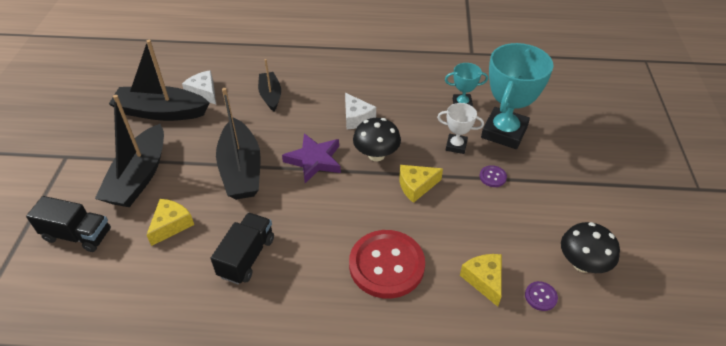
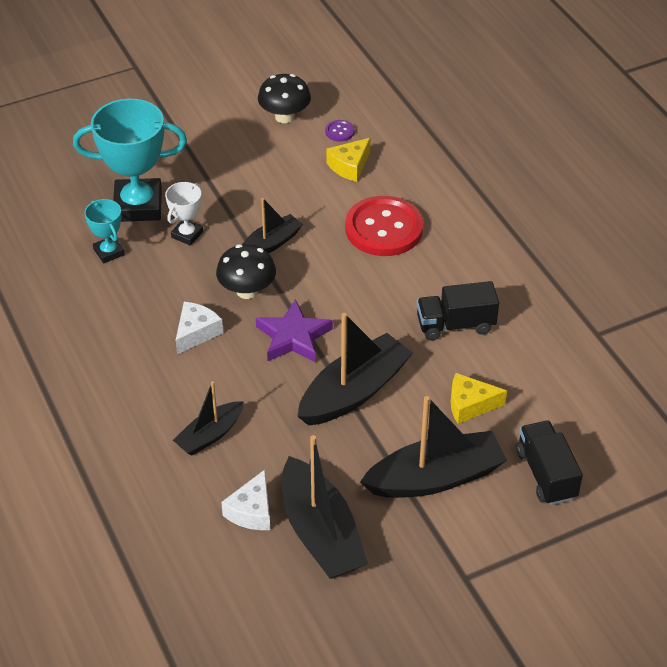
camera: 120 degrees left, 0 degrees up
yellow cheese [400,165,443,203] -> black boat [243,198,303,253]
white trophy [437,103,484,154] -> white trophy turned 45 degrees clockwise [165,182,203,246]
purple button [480,165,507,187] -> none

